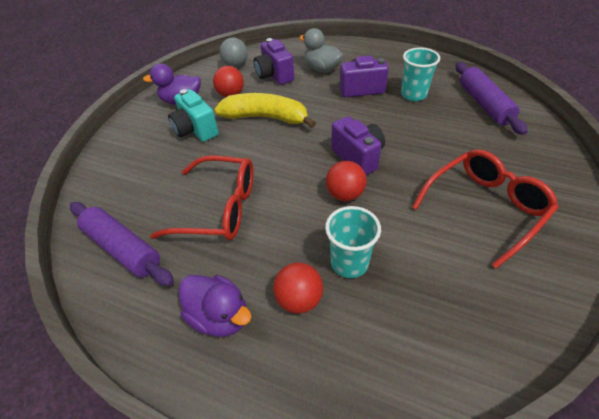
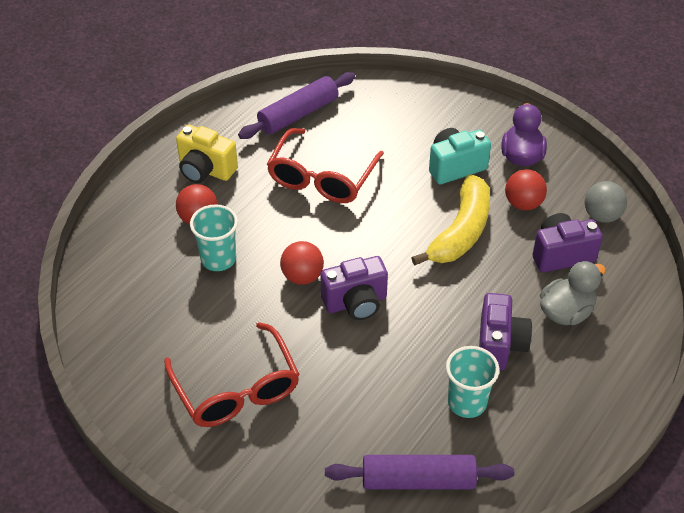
camera: 100 degrees right, 0 degrees up
purple duck [179,275,252,337] -> yellow camera [176,125,238,183]

